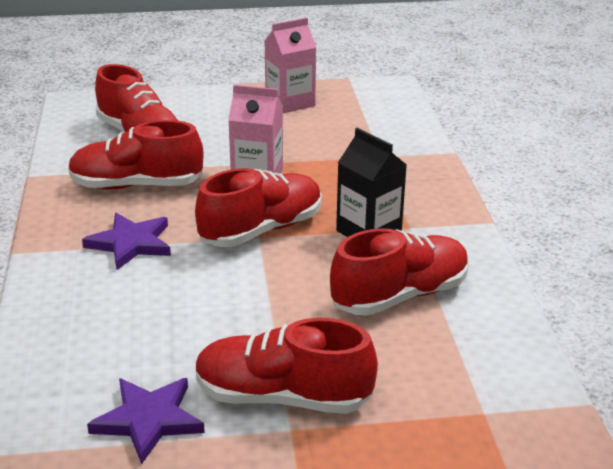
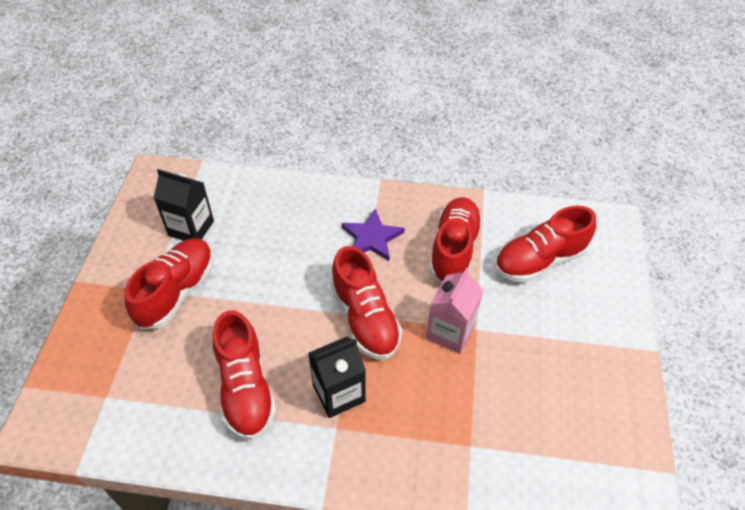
camera: 105 degrees right, 20 degrees up
purple star [87,378,205,464] -> black carton [154,169,214,241]
pink carton [265,18,316,113] -> none

